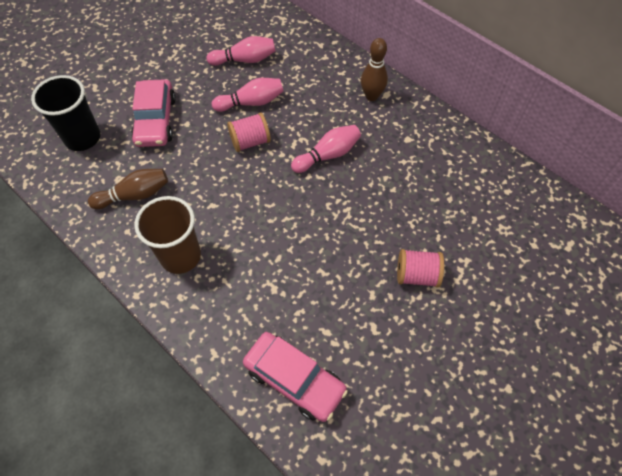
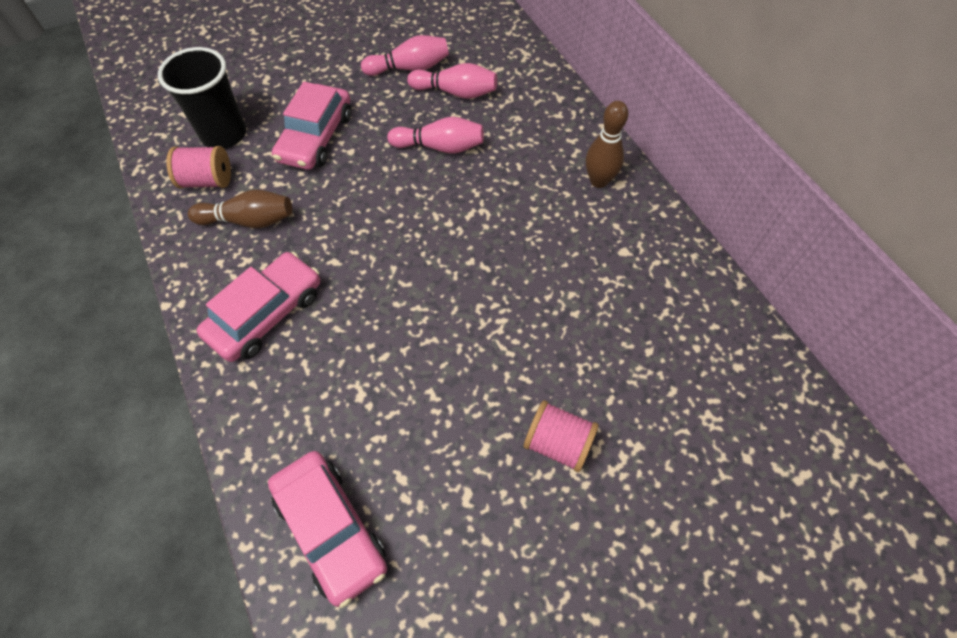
camera: 20 degrees right, 0 degrees up
brown cup [134,196,201,274] -> pink car [196,252,320,362]
pink spool [227,113,271,152] -> pink spool moved to [166,146,231,189]
pink bowling pin [291,125,361,173] -> pink bowling pin moved to [361,35,449,76]

